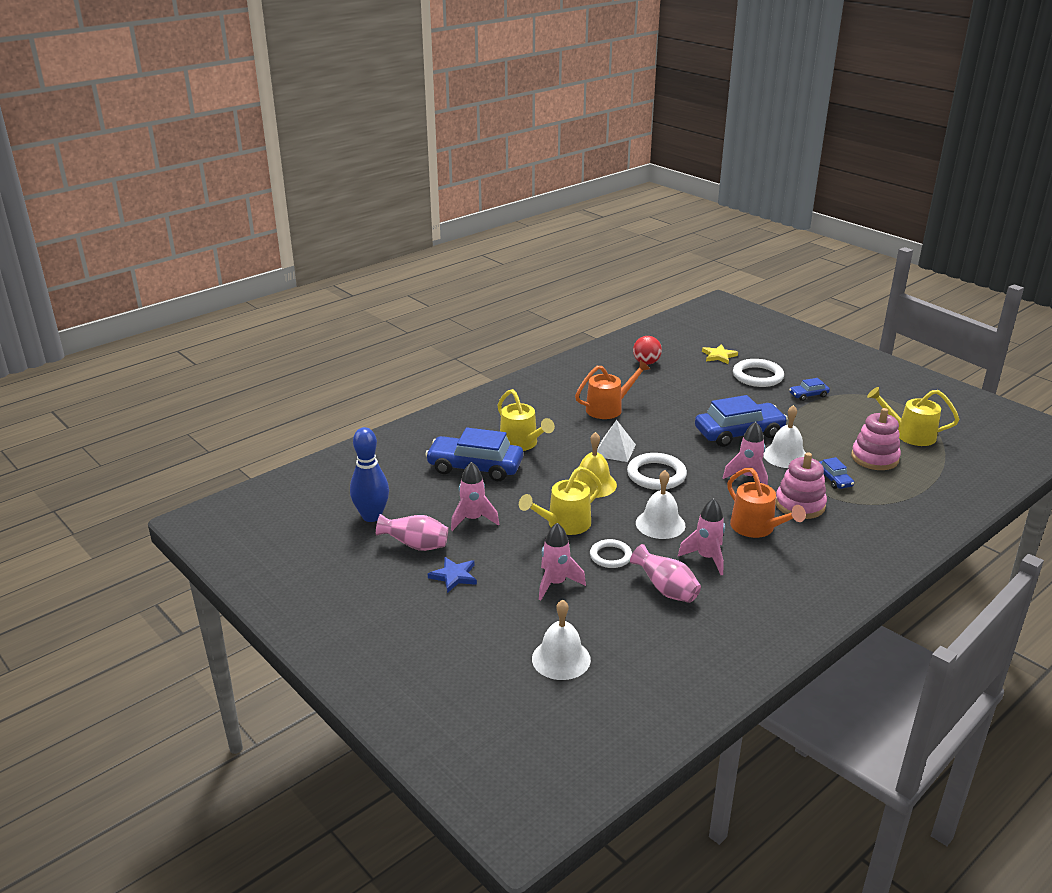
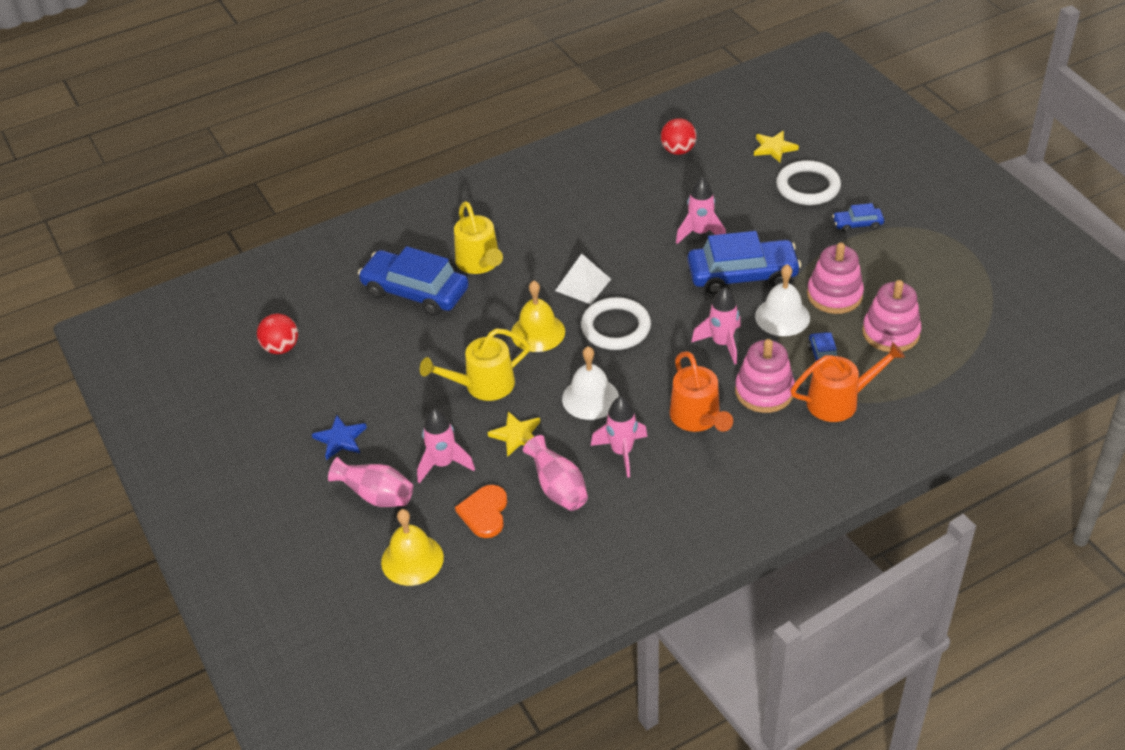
camera: 15 degrees right, 15 degrees up
blue bowling pin [350,427,389,522] -> red ball [257,314,298,354]
pink vase [376,514,449,551] -> pink vase moved to [328,457,413,507]
pink rocket [451,462,499,531] -> pink rocket moved to [676,177,726,244]
white bell [532,600,591,680] -> yellow bell [381,509,444,586]
orange watering can [575,360,650,419] -> orange watering can moved to [790,342,905,422]
white ring [590,539,632,568] -> yellow star [488,411,540,457]
yellow watering can [867,387,959,446] -> none
none -> orange heart [455,485,507,538]
none -> pink stacking toy [807,243,864,314]

